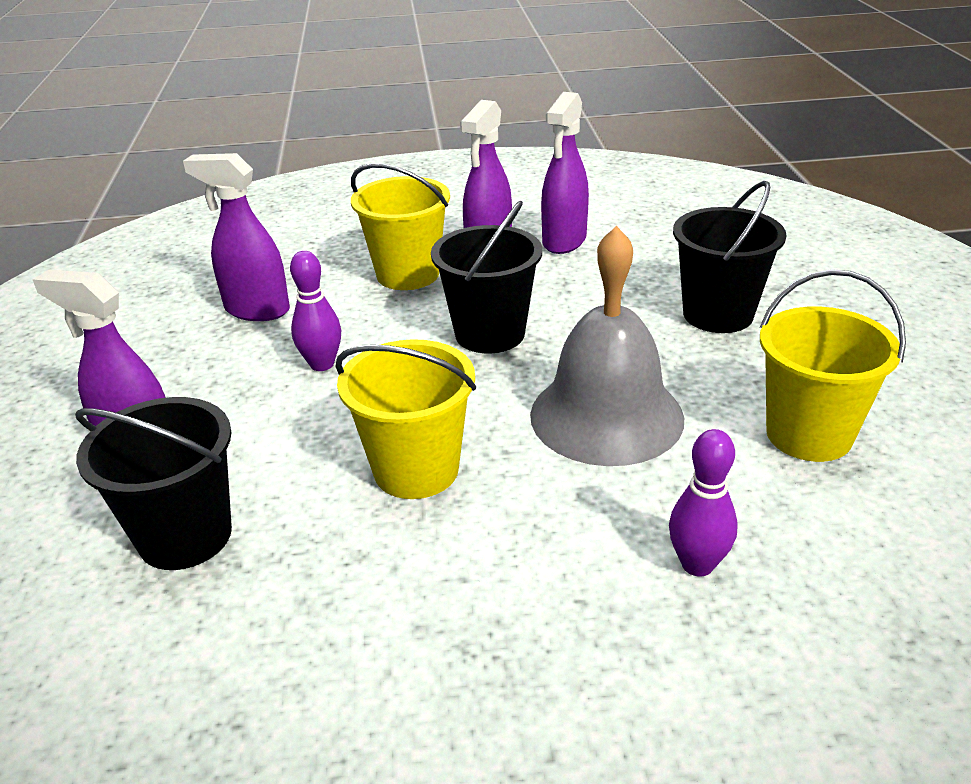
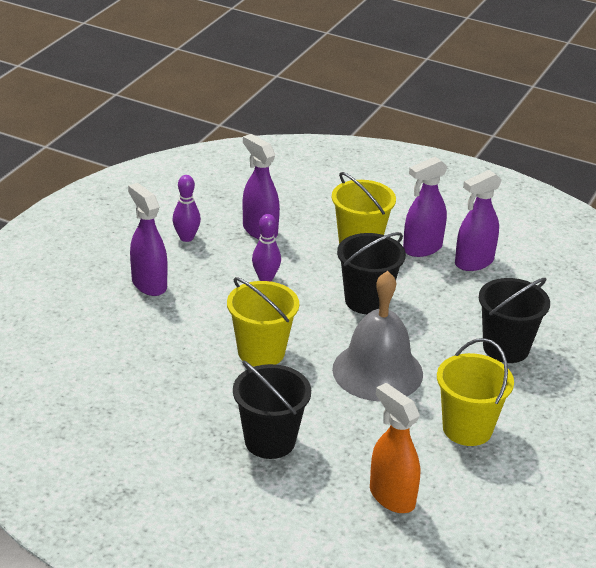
camera: 30 degrees right, 0 degrees up
black bucket [75,397,232,570] -> black bucket moved to [233,360,311,459]
purple bowling pin [669,429,738,576] -> purple bowling pin moved to [172,175,201,242]
none -> orange spray bottle [370,383,420,513]

